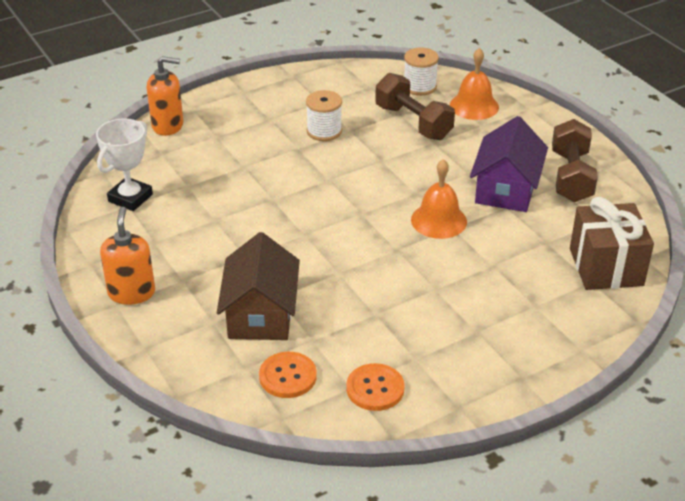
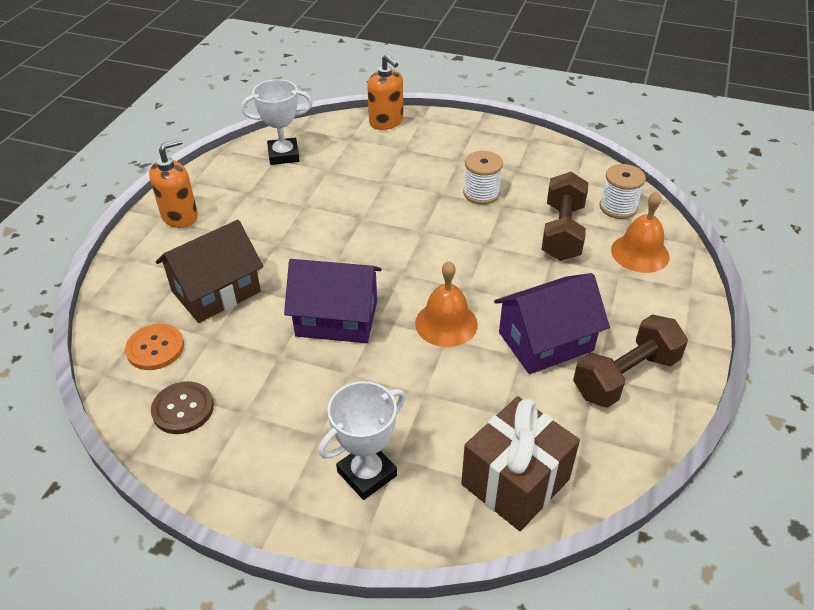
camera: 50 degrees right, 5 degrees up
orange button [346,363,405,411] -> brown button [151,381,214,434]
none -> purple house [284,259,382,343]
none -> white trophy [318,381,406,500]

